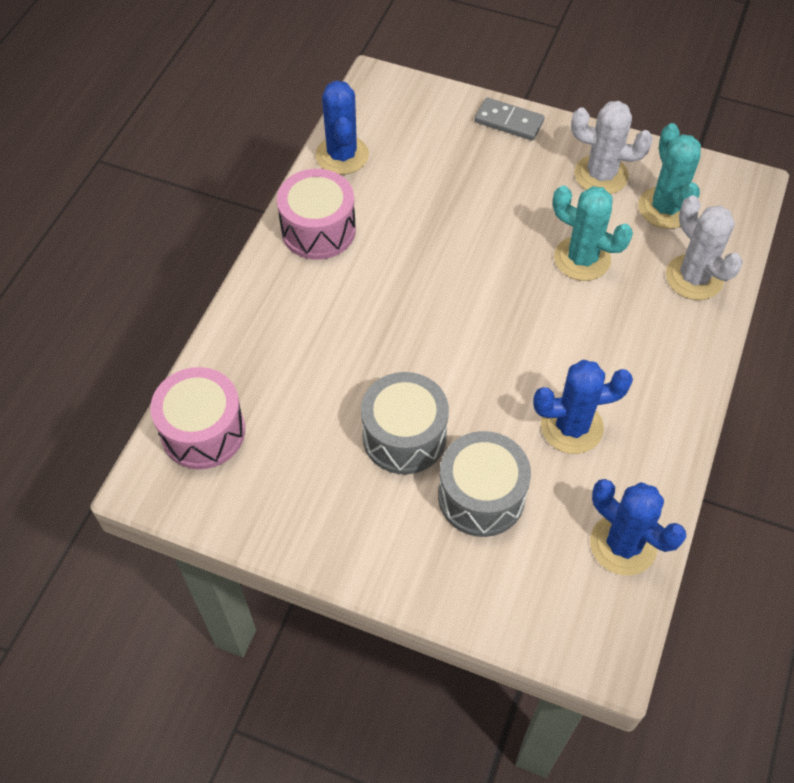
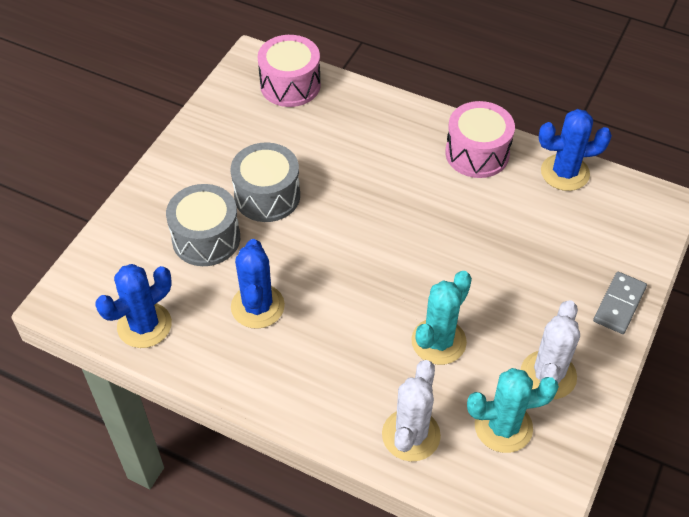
camera: 95 degrees right, 5 degrees down
white cactus [666,196,743,300] -> white cactus turned 45 degrees counterclockwise [382,360,441,461]

